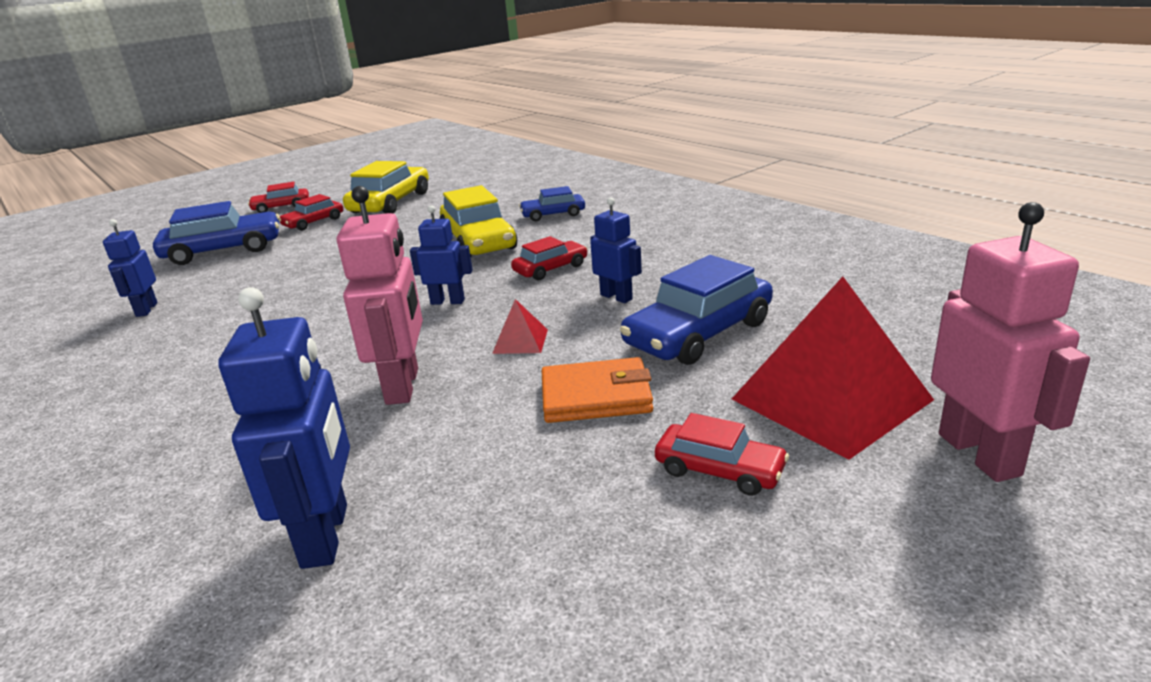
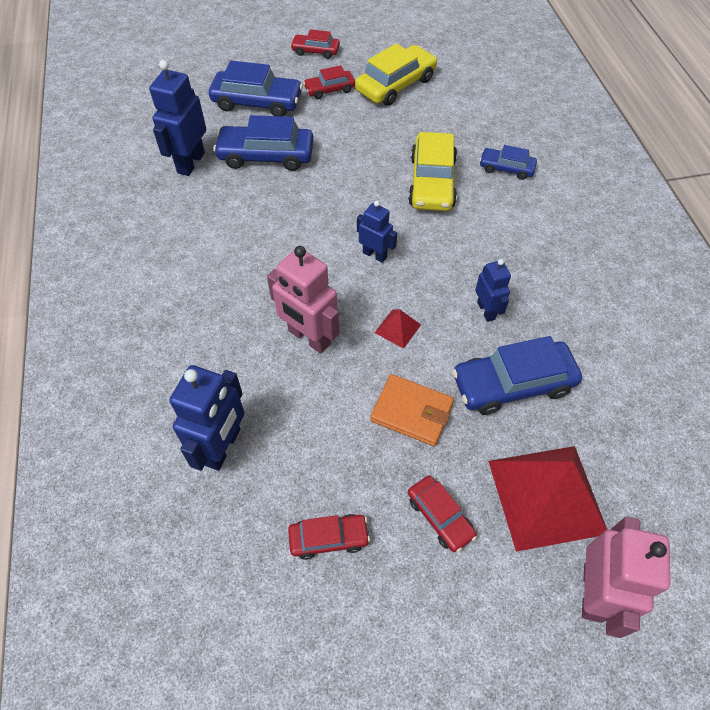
camera: 25 degrees right, 30 degrees up
blue robot [103,219,158,317] -> blue robot [149,60,206,176], size x1.67
pink robot [337,186,423,405] -> pink robot turned 105 degrees clockwise [267,246,339,354]
red car [511,236,588,280] -> red car moved to [288,514,370,560]
none -> blue car [213,115,314,171]

